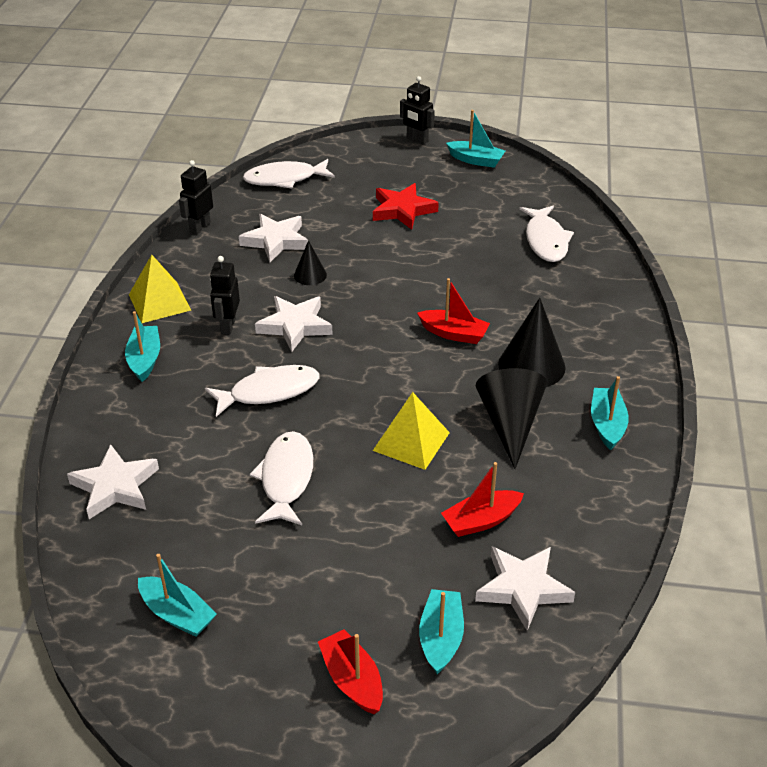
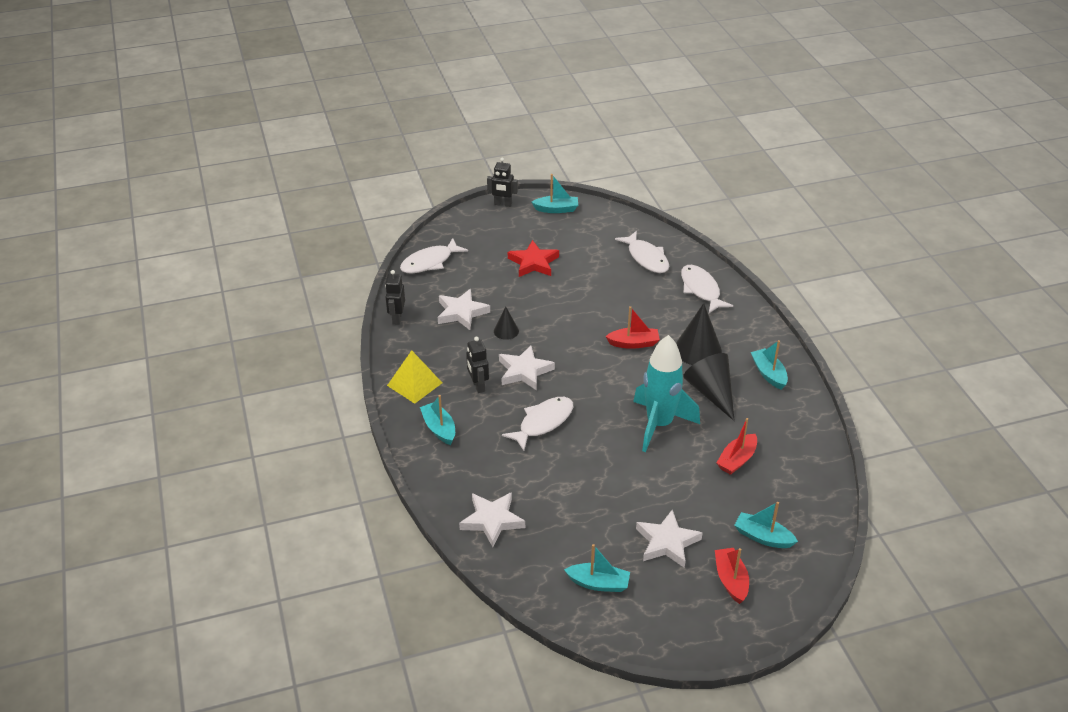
camera: 25 degrees left, 0 degrees up
white fish [250,431,313,525] -> white fish moved to [681,265,733,313]
red boat [318,630,383,714] -> red boat turned 45 degrees clockwise [715,548,749,604]
yellow pyramid [373,392,450,470] -> turquoise rocket [633,335,700,452]
turquoise boat [419,589,464,674] -> turquoise boat turned 45 degrees counterclockwise [734,502,798,548]
white star [475,546,575,631] -> white star moved to [636,510,703,568]

